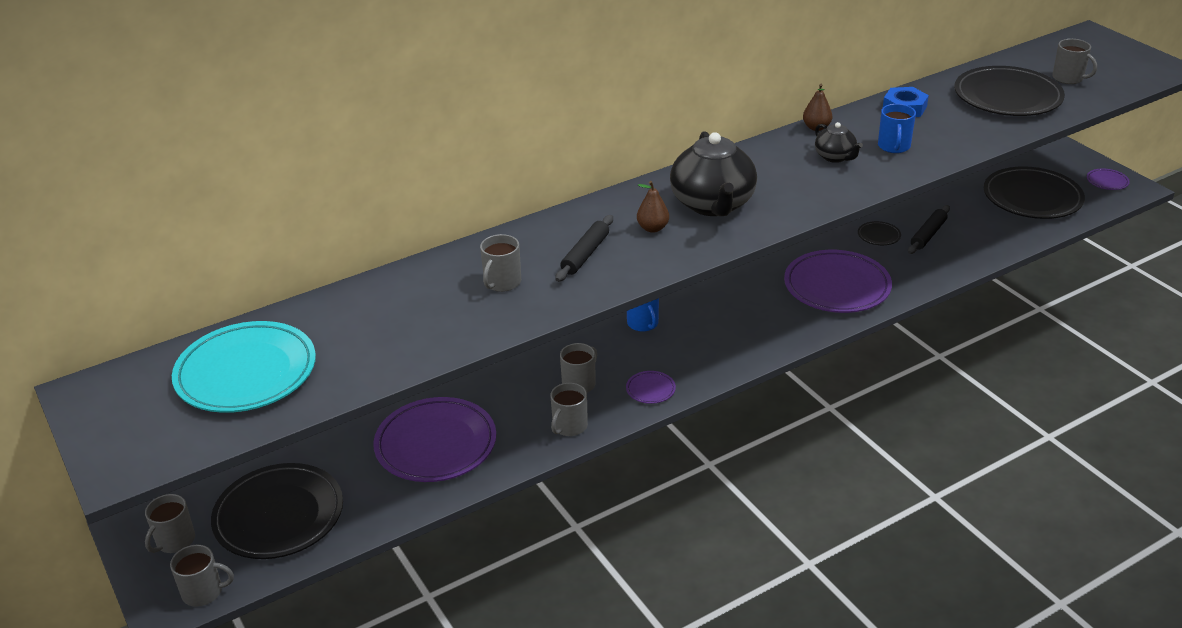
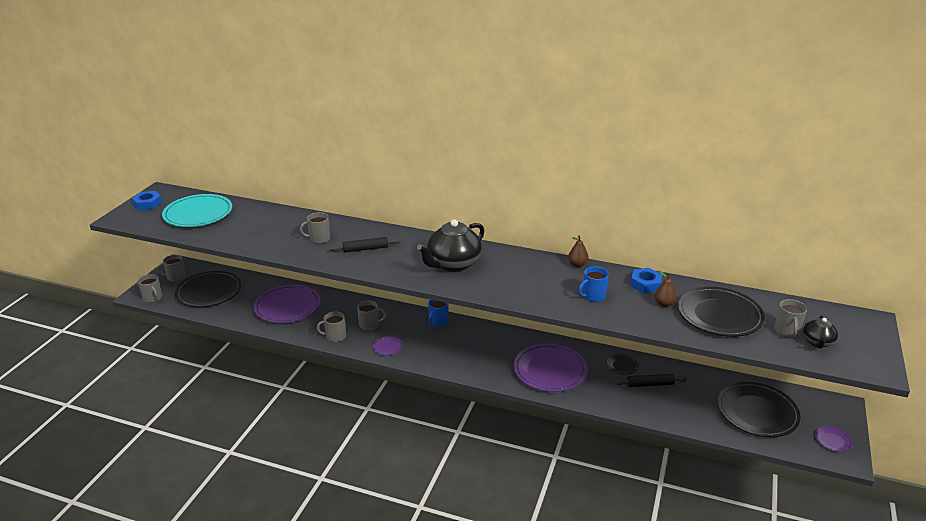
camera: 50 degrees right, 5 degrees down
brown pear [637,181,669,233] -> brown pear moved to [654,270,677,307]
black teapot [815,122,863,163] -> black teapot moved to [803,315,838,348]
none -> blue nut [132,191,162,210]

